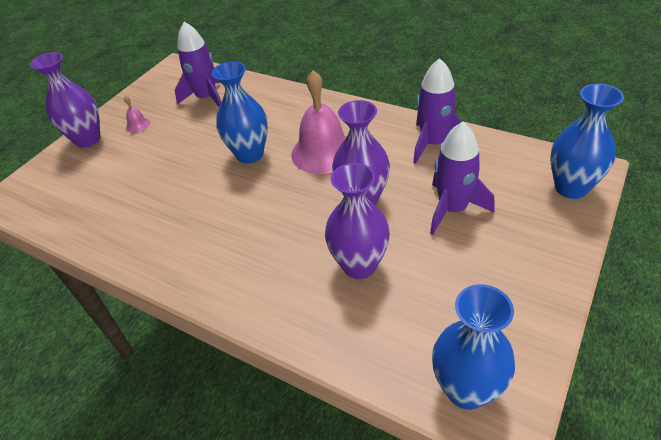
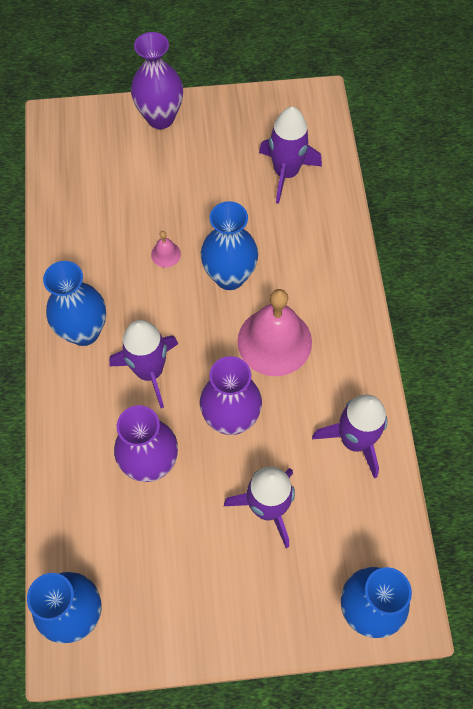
camera: 50 degrees right, 20 degrees up
pink bell [124,96,150,133] -> pink bell moved to [151,231,181,267]
none -> blue vase [43,261,106,346]
none -> purple rocket [109,320,178,408]

